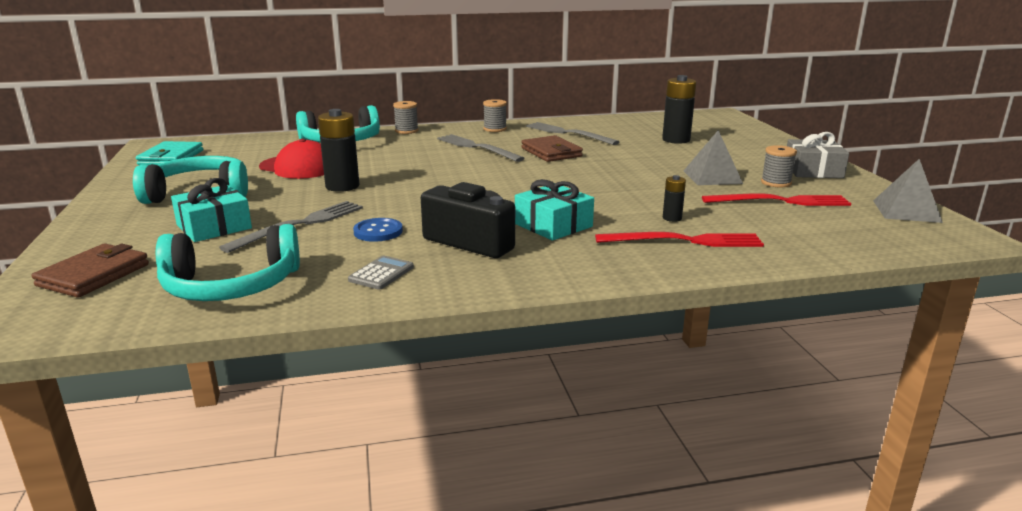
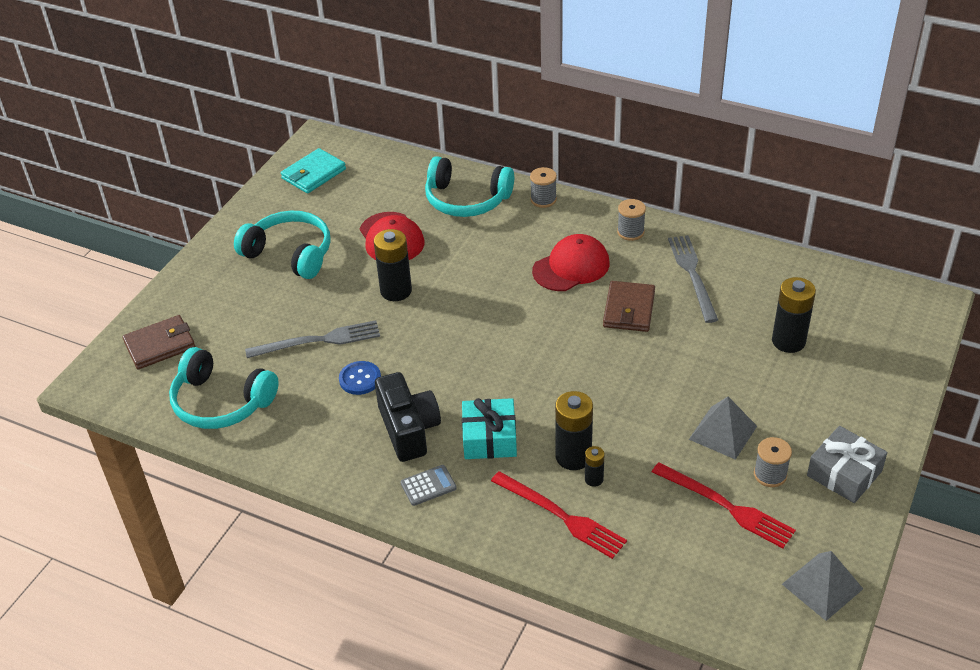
camera: 40 degrees right, 20 degrees up
turquoise gift [171,178,252,242] -> none
grey calculator [348,256,414,290] -> grey calculator moved to [401,465,457,506]
grey fork [437,134,525,162] -> red cap [532,234,610,291]
none -> black battery [555,391,593,470]

